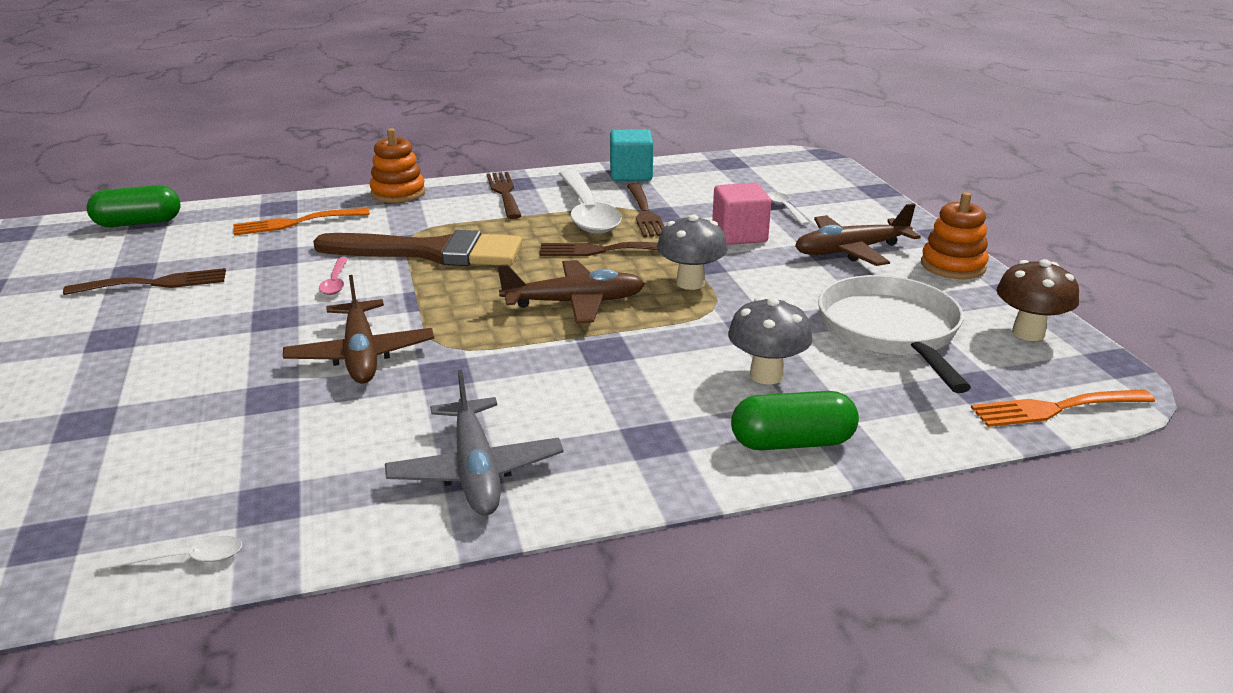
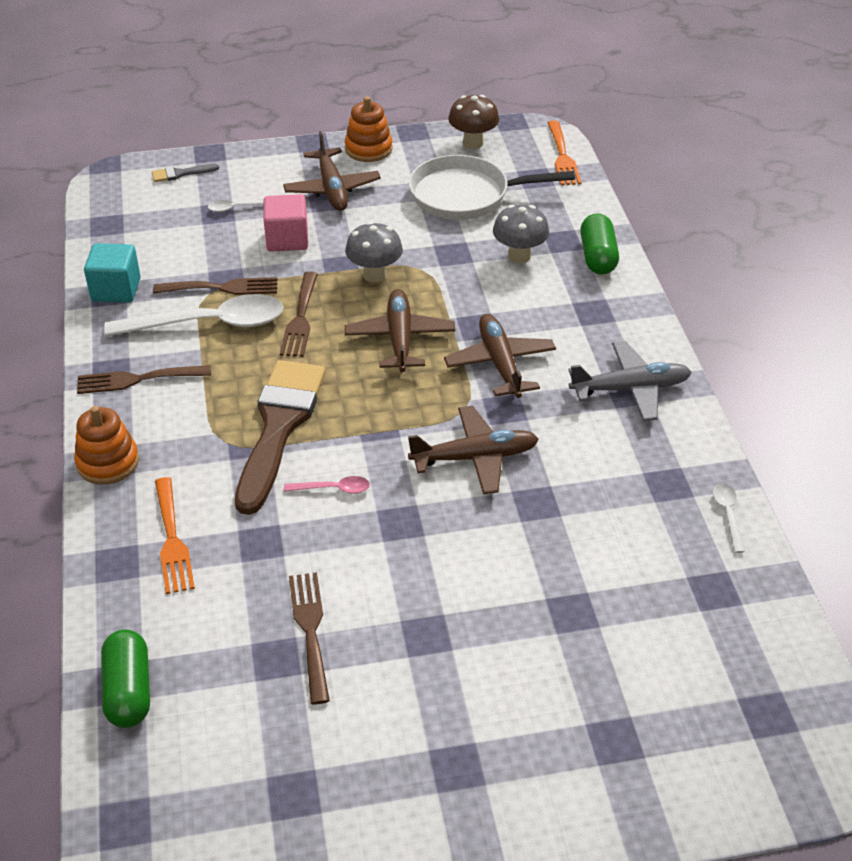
camera: 85 degrees left, 15 degrees up
none -> grey brush [152,164,219,182]
none -> brown plane [444,314,556,398]

